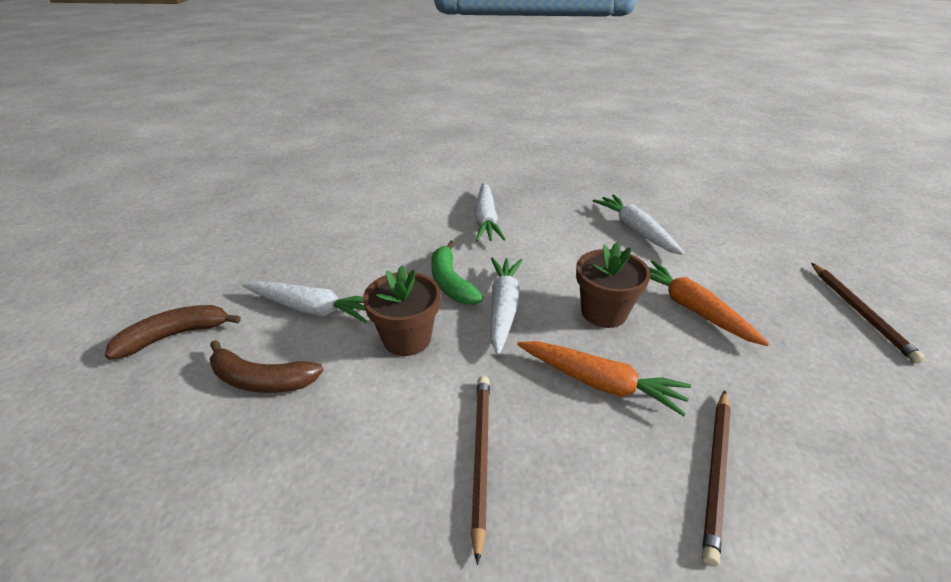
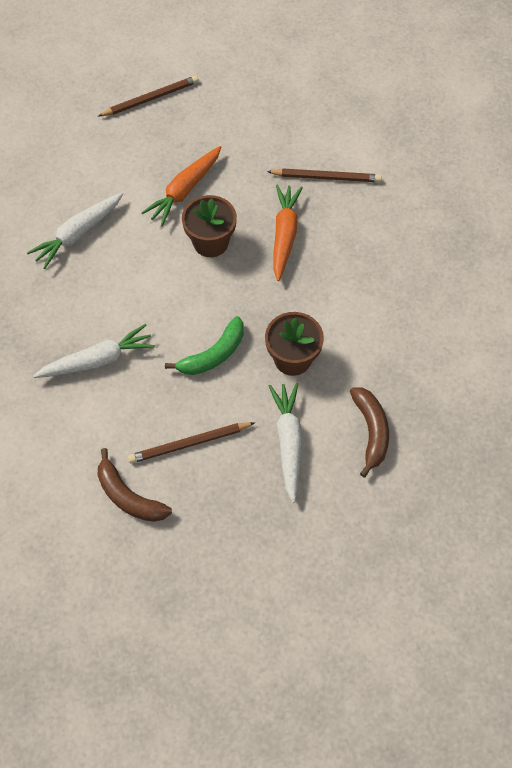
camera: 110 degrees left, 25 degrees up
brown banana [105,305,241,360] -> brown banana moved to [97,448,172,522]
brown pencil [471,376,490,565] -> brown pencil moved to [128,422,255,464]
white carrot [490,257,523,355] -> none

